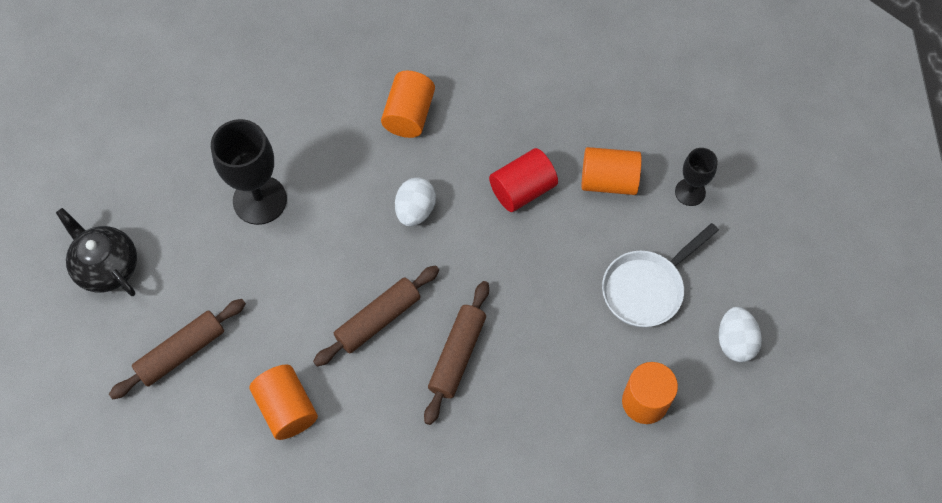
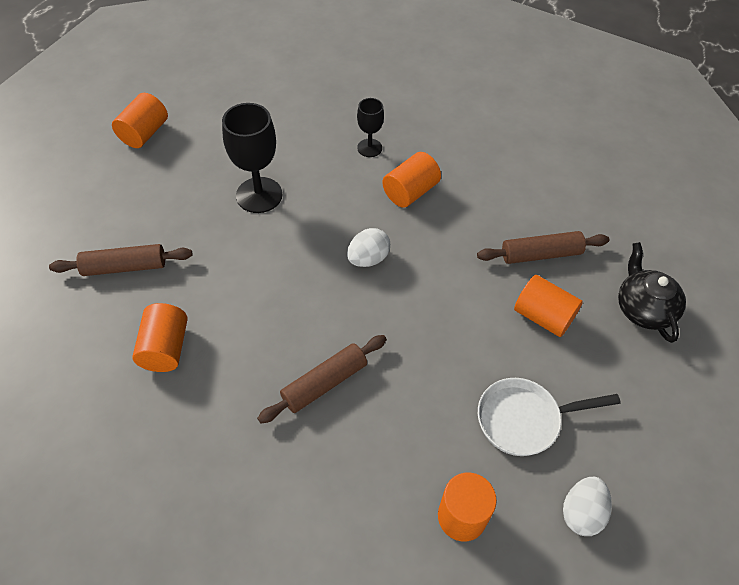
camera: 30 degrees right, 10 degrees down
black teapot [56,208,137,296] -> black teapot moved to [618,242,686,343]
brown rolling pin [313,265,439,367] -> brown rolling pin moved to [477,231,609,264]
red cylinder [489,148,558,212] -> none
black goblet [675,148,718,206] -> black goblet moved to [357,98,384,157]
none -> orange cylinder [112,93,168,148]

